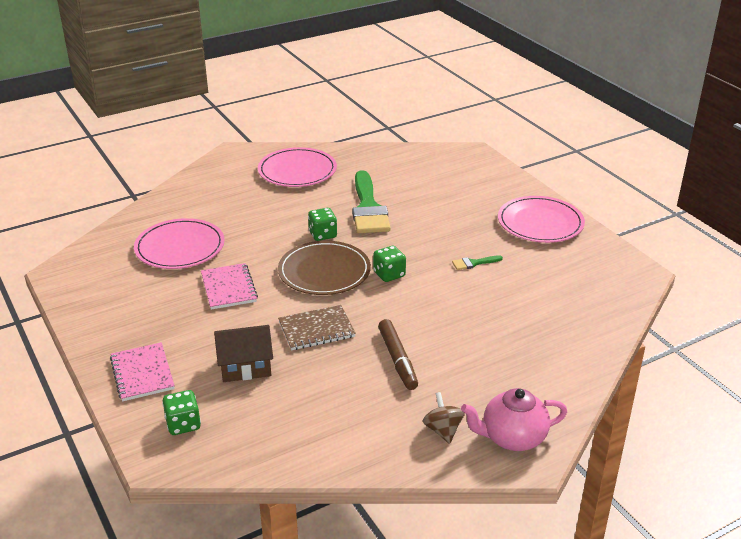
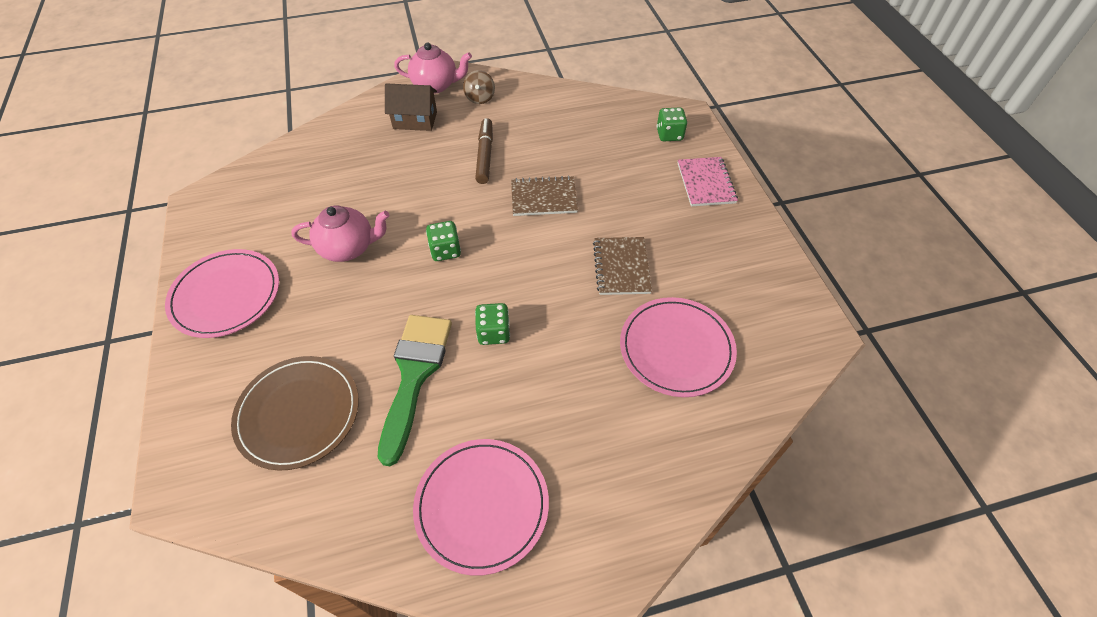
camera: 165 degrees left, 20 degrees up
pink notebook [201,263,258,310] -> brown notebook [593,237,652,295]
brown house [214,325,273,382] -> brown house moved to [385,83,437,131]
brown plate [278,241,371,295] -> brown plate moved to [231,356,359,471]
green brush [452,255,503,270] -> pink teapot [291,206,390,262]

